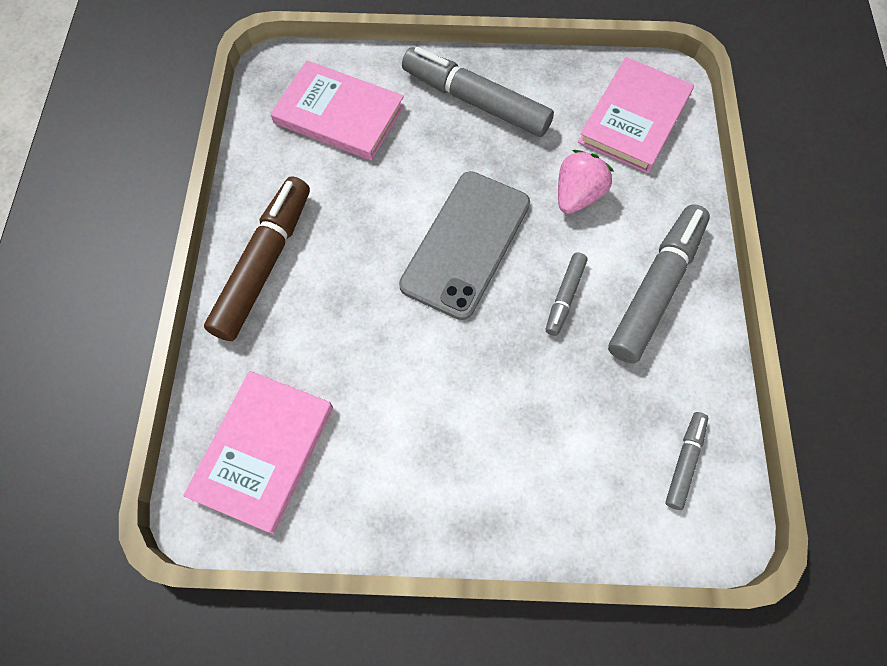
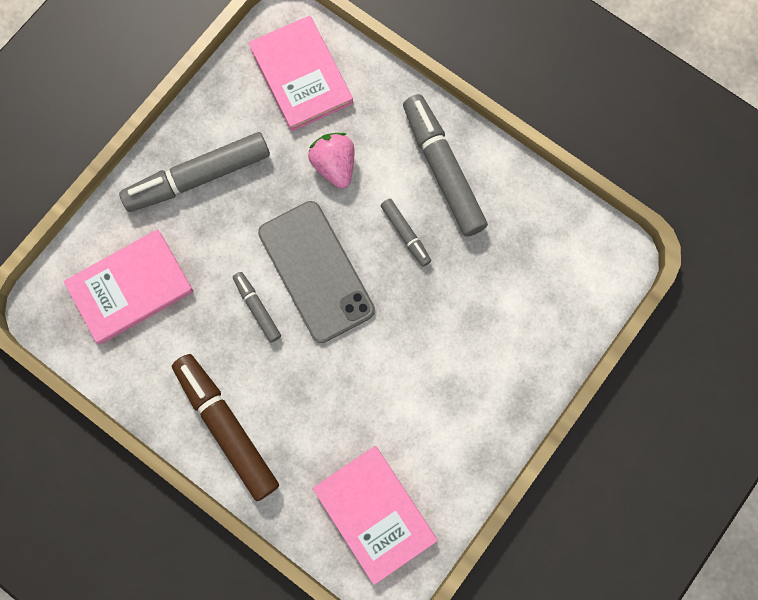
camera: 55 degrees left, 10 degrees up
grey marker [665,412,708,510] -> grey marker moved to [233,272,281,343]

